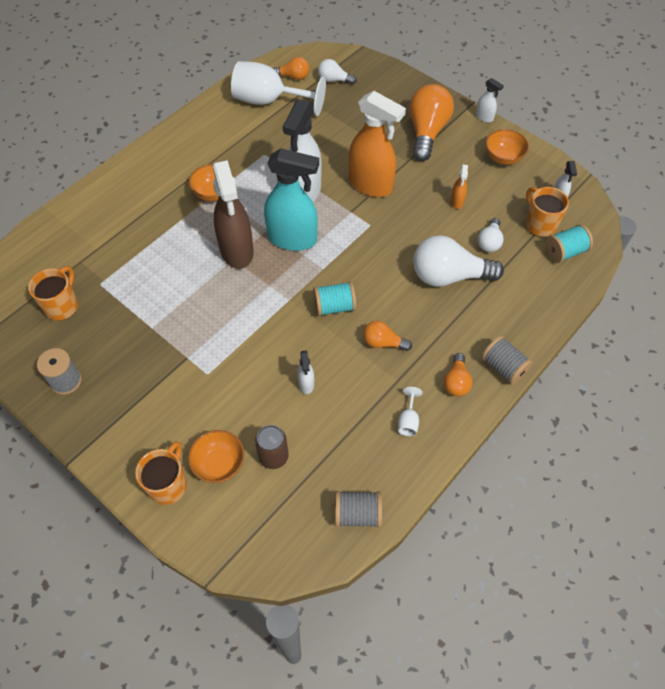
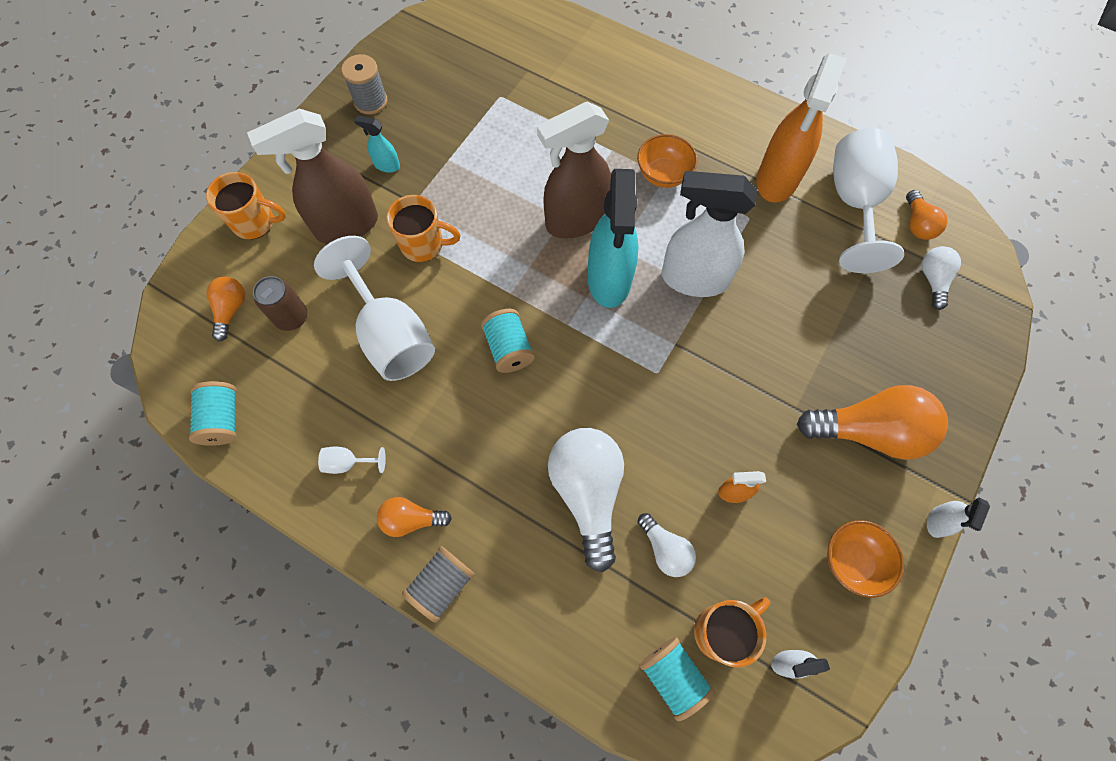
camera: 80 degrees right, 10 degrees up
orange mug [28,266,78,321] -> orange mug moved to [386,195,460,262]
orange bowl [188,430,244,483] -> none
white spray bottle [297,351,314,394] -> white goblet [314,236,435,381]
grey spool [335,491,382,527] -> turquoise spool [189,381,237,446]
orange spray bottle [349,91,406,197] -> orange spray bottle moved to [757,53,847,203]
orange light bulb [363,321,412,351] -> orange light bulb moved to [206,276,245,341]
white light bulb [478,218,504,252] -> white light bulb turned 135 degrees counterclockwise [637,513,696,577]
none -> brown spray bottle [247,109,378,244]
none -> turquoise spray bottle [354,116,400,173]

